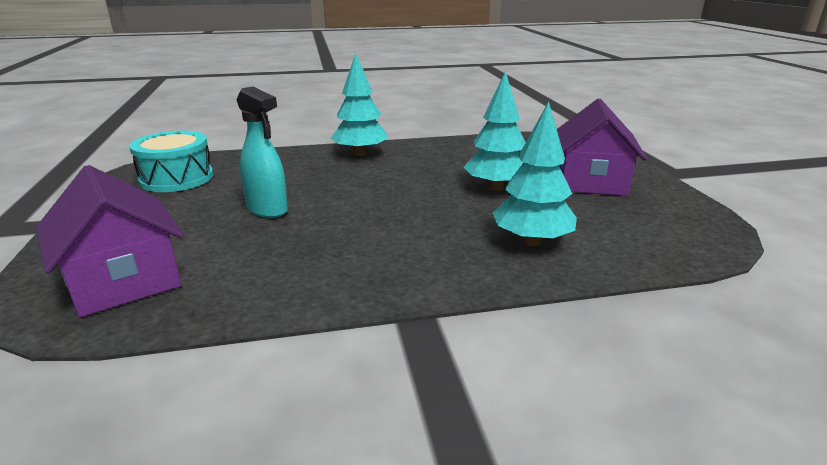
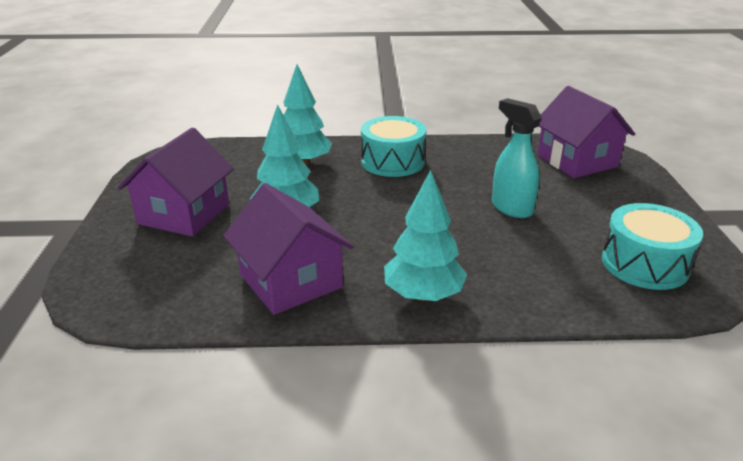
camera: 170 degrees left, 5 degrees up
none -> purple house [224,183,354,315]
none -> turquoise drum [361,116,426,177]

